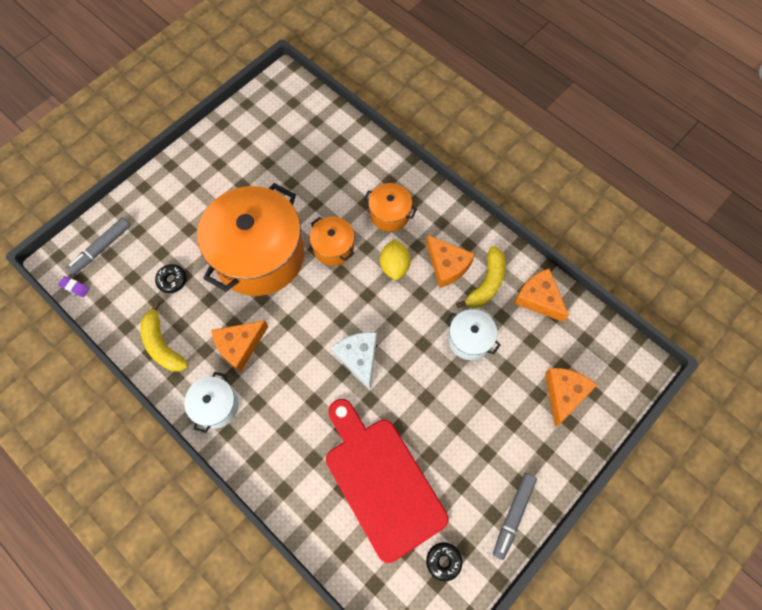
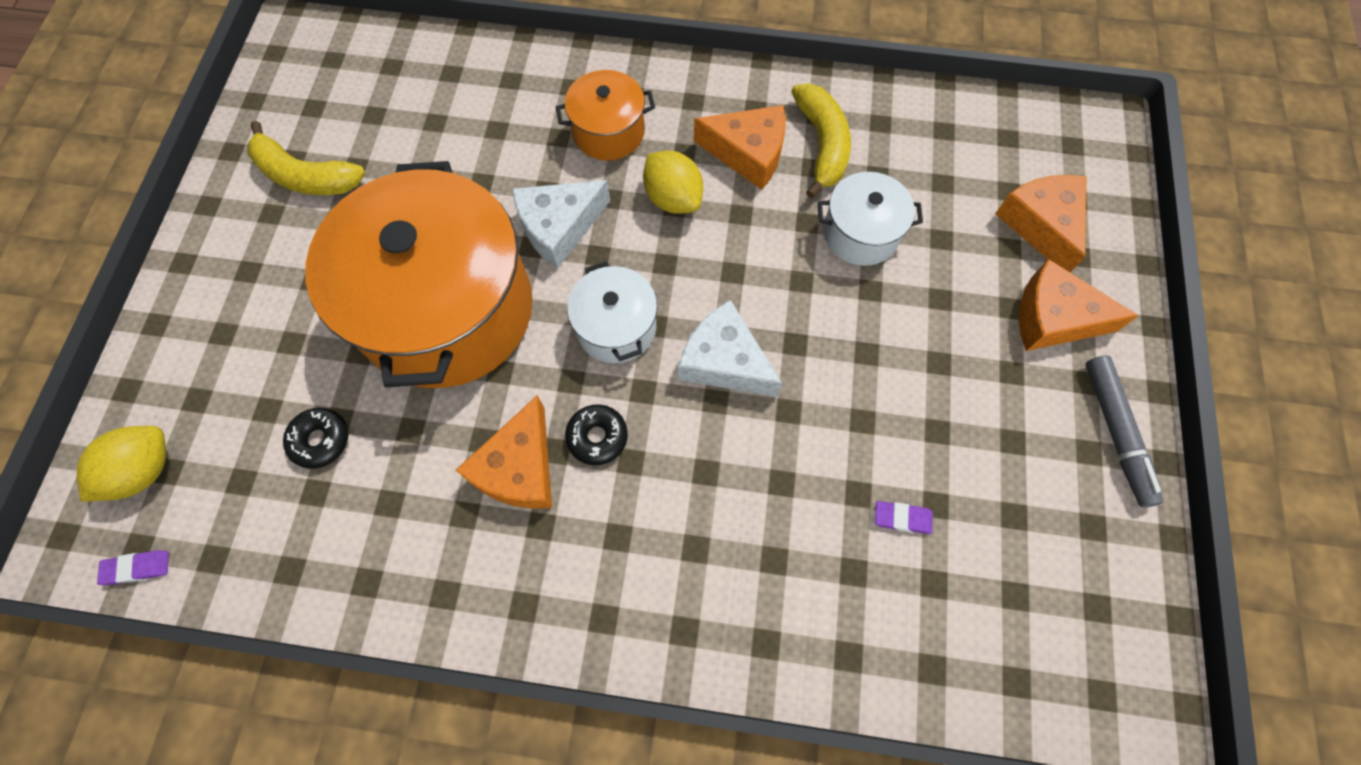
camera: 35 degrees left, 0 degrees up
grey marker [66,218,131,275] -> yellow lemon [77,426,166,502]
yellow banana [140,301,188,372] -> yellow banana moved to [247,121,365,195]
white pot [184,372,239,433] -> white pot moved to [567,261,657,363]
orange pot [309,217,354,266] -> white cheese [512,180,610,269]
red cutting board [326,399,448,563] -> purple eraser [875,501,933,534]
black donut [426,542,462,581] -> black donut moved to [565,404,628,465]
orange cheese [514,268,569,322] -> orange cheese moved to [1019,259,1139,351]

